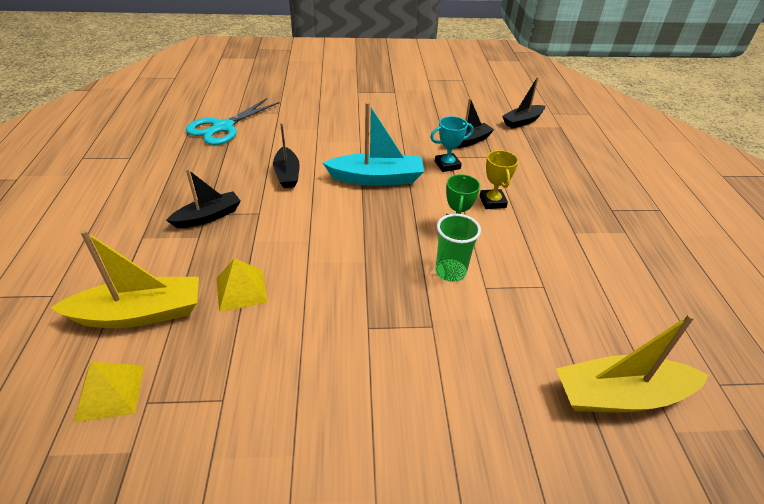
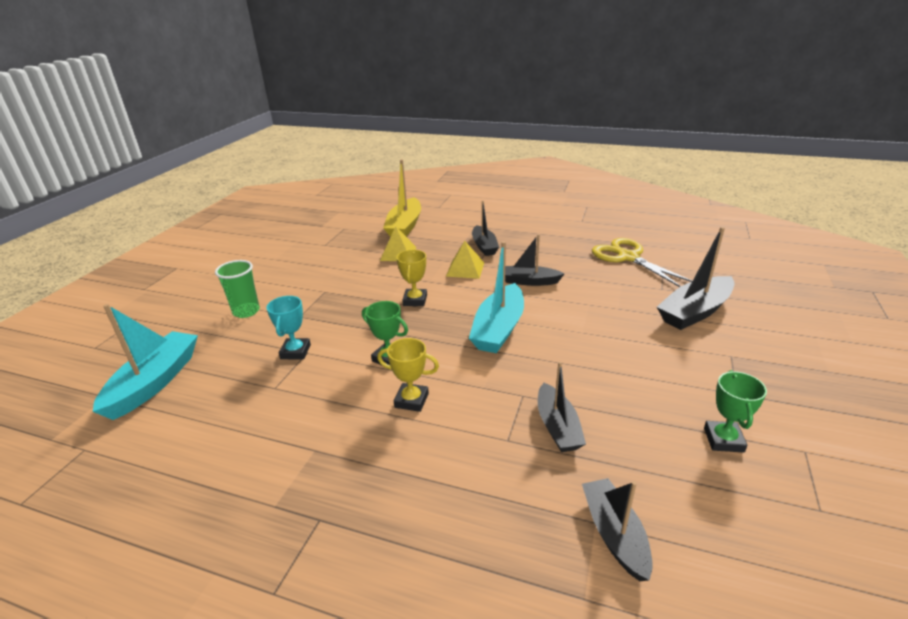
camera: 115 degrees right, 10 degrees down
yellow pyramid [73,362,144,423] -> yellow pyramid moved to [446,241,484,279]
turquoise scissors [186,98,280,145] -> yellow scissors [592,238,692,287]
turquoise trophy [430,116,473,172] -> turquoise trophy moved to [266,296,311,359]
green cup [436,214,481,282] -> green cup moved to [215,260,260,318]
yellow boat [556,314,709,413] -> turquoise boat [93,304,198,420]
none -> yellow trophy [396,250,427,306]
none -> black boat [657,227,735,330]
none -> green trophy [704,370,767,452]

